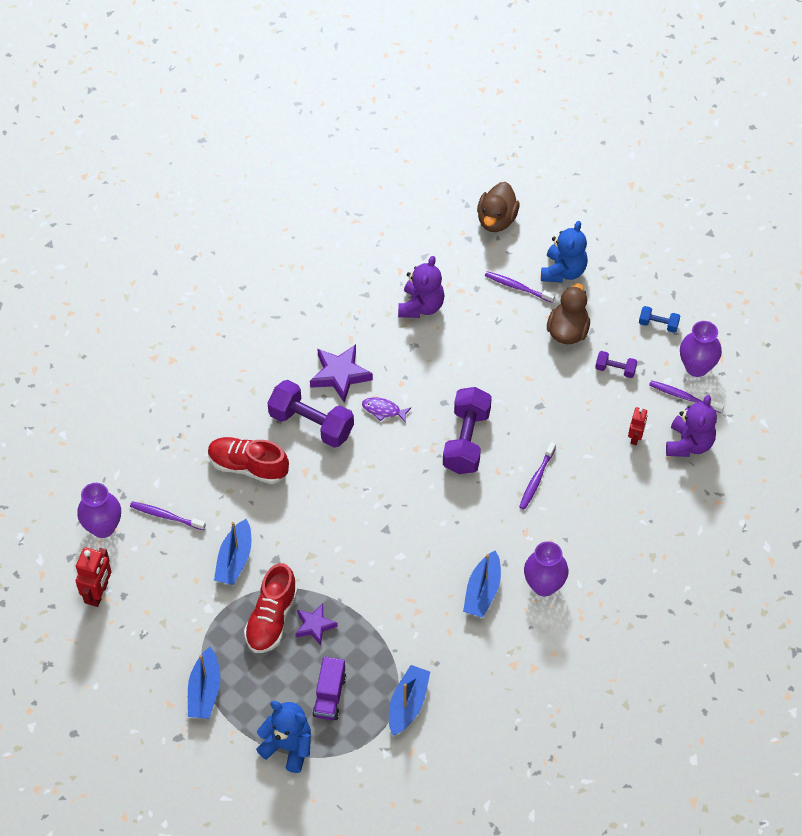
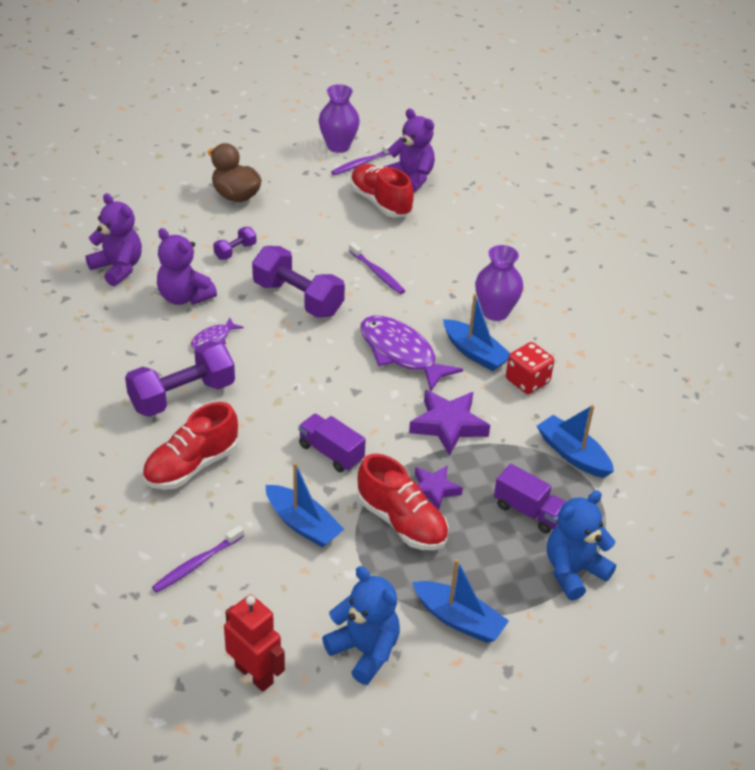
camera: 65 degrees left, 15 degrees down
purple vase [77,483,121,538] -> none
purple star [310,344,373,403] -> purple star moved to [409,390,490,456]
brown duck [477,182,520,232] -> none
purple toothbrush [485,271,555,303] -> none
blue teddy bear [541,221,588,283] -> blue teddy bear moved to [322,566,400,685]
purple dumbbell [595,351,637,378] -> purple dumbbell moved to [213,227,256,260]
red robot [628,407,647,445] -> red shoe [350,164,414,217]
blue dumbbell [639,306,680,333] -> none
none -> purple teddy bear [157,228,217,305]
none -> purple truck [298,414,366,472]
none -> purple fish [360,315,463,391]
none -> red dice [506,342,554,394]

